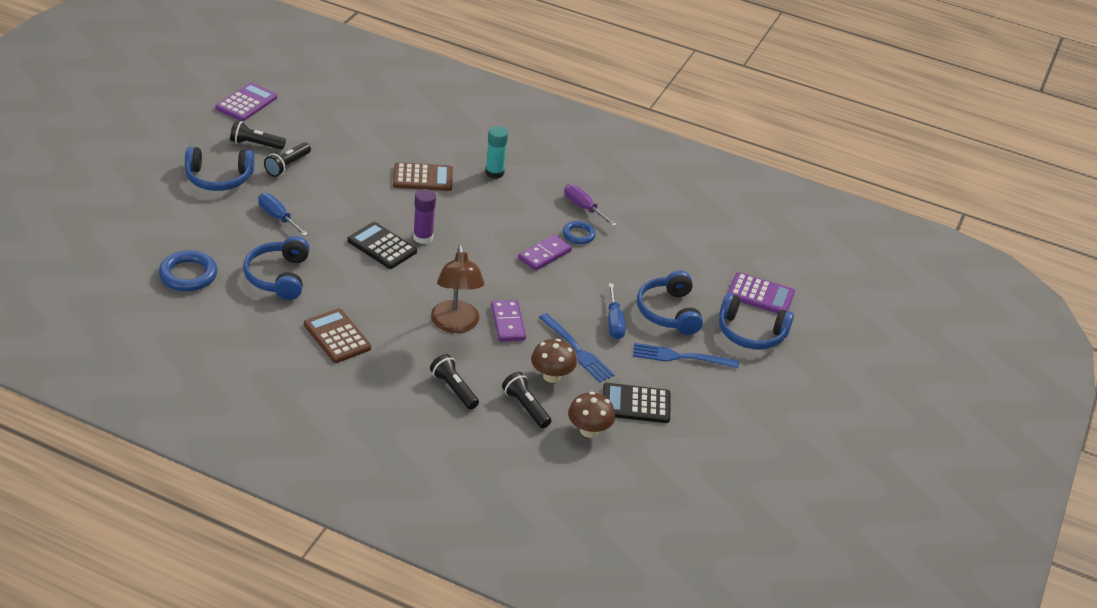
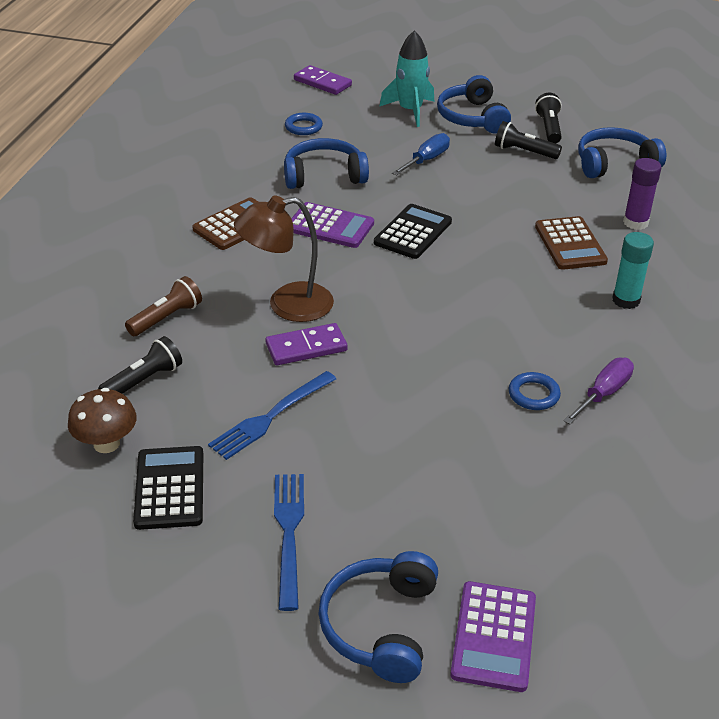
camera: 85 degrees right, 0 degrees up
blue ring [159,250,218,291] -> blue ring [285,113,323,135], size x0.62
purple calculator [215,83,277,121] -> purple calculator moved to [291,202,374,248]
purple glue stick [413,189,436,244] -> purple glue stick moved to [623,158,661,230]
black flashlight [430,354,479,409] -> brown flashlight [125,276,202,336]
purple domino [518,235,572,271] -> purple domino moved to [294,65,352,95]
brown mushroom [531,339,577,383] -> none
blue screwdriver [608,283,626,339] -> none
blue headphones [637,271,703,335] -> blue headphones moved to [578,127,666,178]
none -> turquoise rocket [379,30,434,127]

